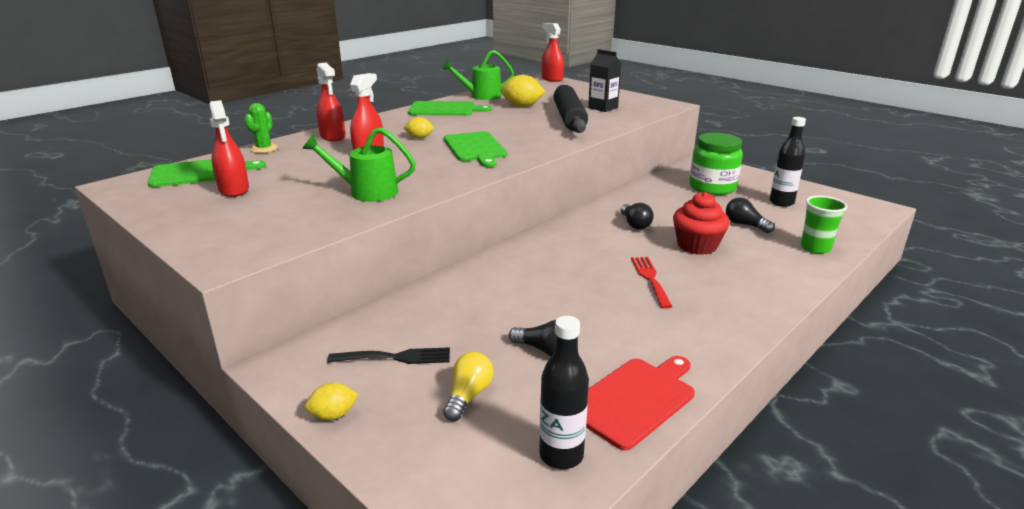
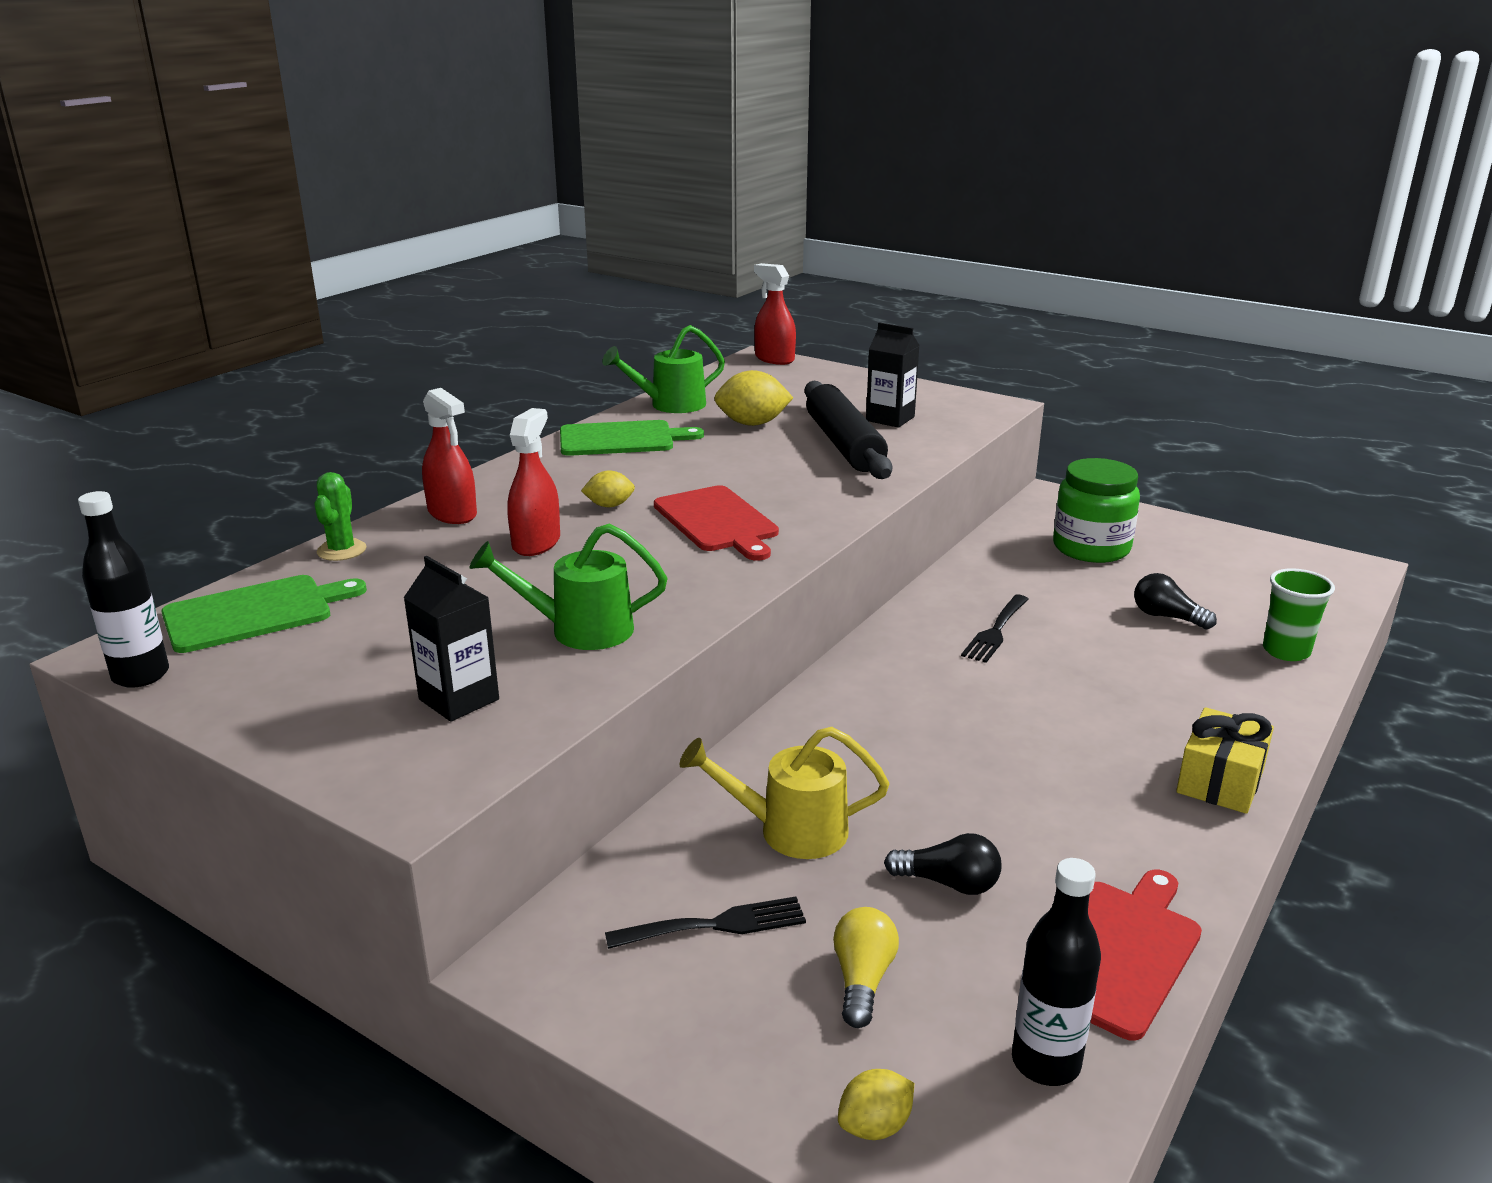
camera: 10 degrees left, 0 degrees up
red spray bottle [209,100,249,197] -> none
yellow lemon [305,383,359,420] -> yellow lemon moved to [838,1069,914,1140]
green cutting board [444,131,507,167] -> red cutting board [654,485,779,561]
black light bulb [620,203,654,230] -> black fork [961,595,1029,663]
red fork [631,257,673,309] -> none
red cupcake [673,192,730,255] -> none
black bottle [770,117,806,207] -> black bottle moved to [78,491,169,688]
none -> black carton [403,556,499,722]
none -> yellow watering can [680,727,889,859]
none -> yellow gift [1176,707,1274,814]

